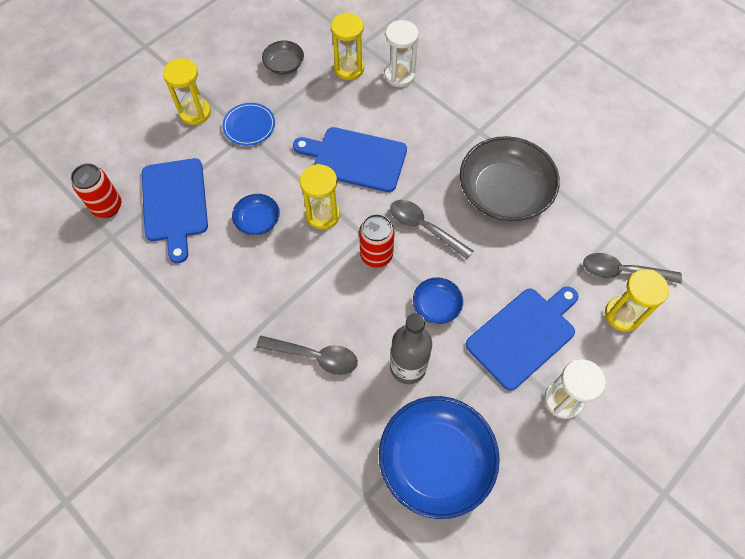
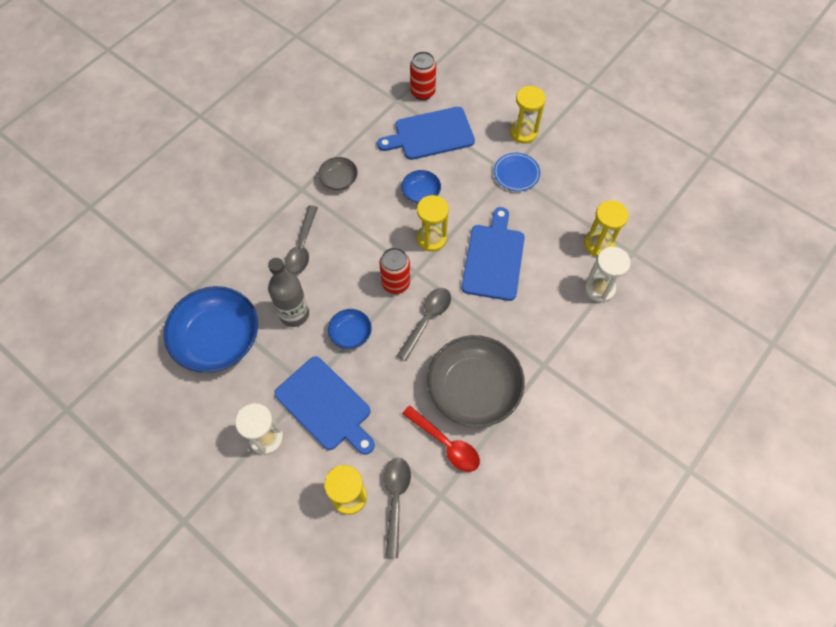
camera: 85 degrees right, 0 degrees up
grey bowl [262,41,304,74] -> grey bowl moved to [318,157,358,190]
none -> red spoon [402,405,480,472]

